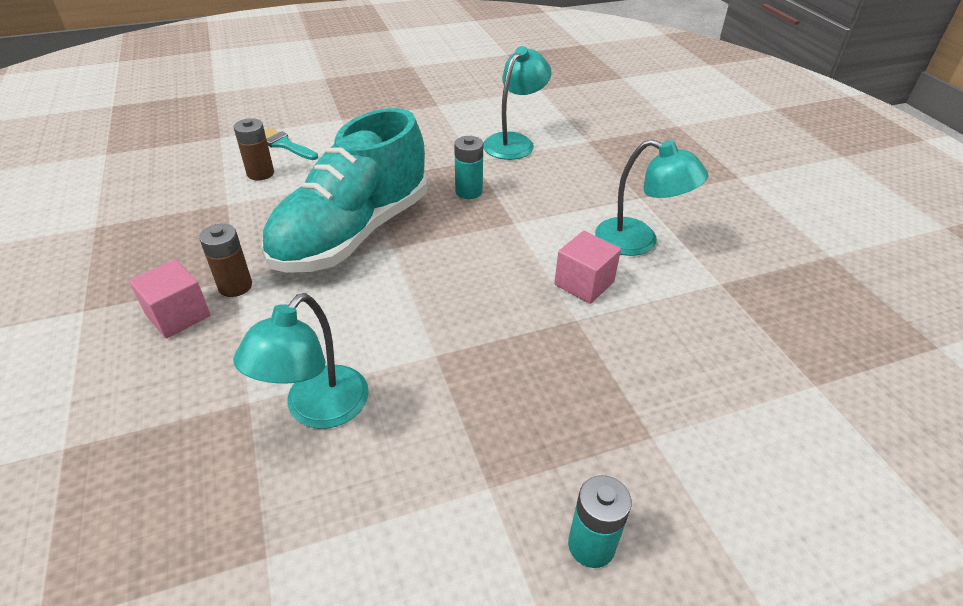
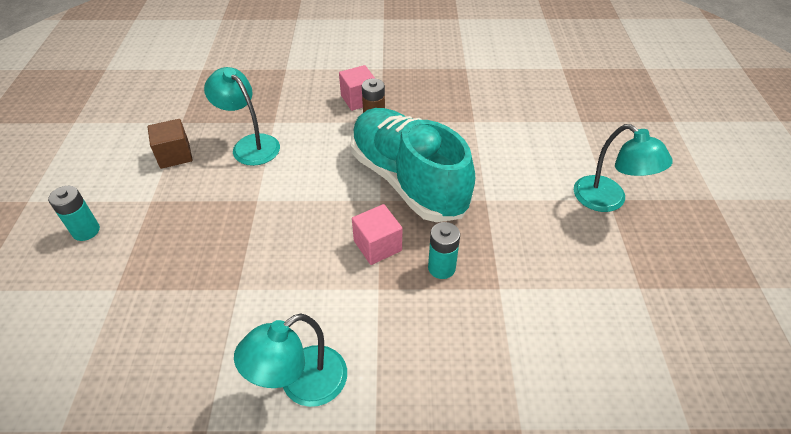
camera: 110 degrees right, 5 degrees up
brown battery [234,118,274,181] -> none
turquoise brush [265,128,318,160] -> none
turquoise lamp [483,46,552,160] -> turquoise lamp moved to [574,124,673,212]
pink cube [554,231,621,304] -> pink cube moved to [352,204,402,265]
none -> brown cube [147,119,193,169]

